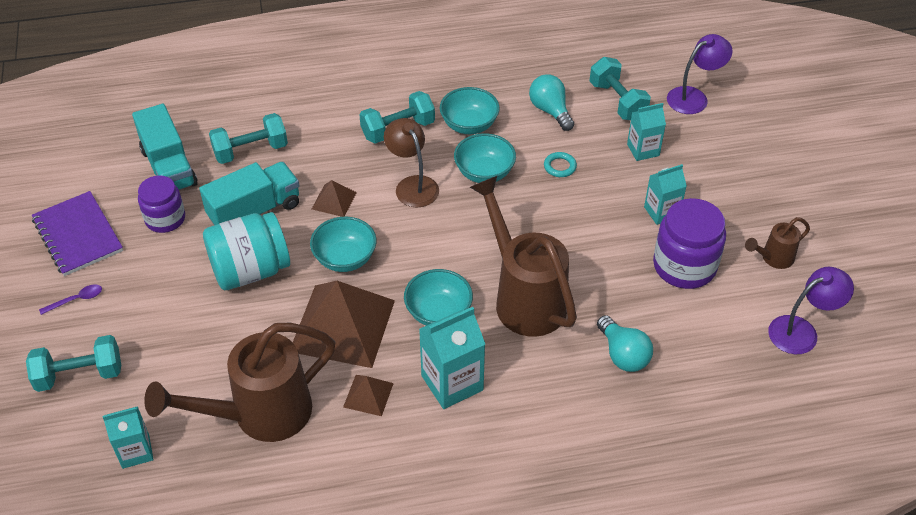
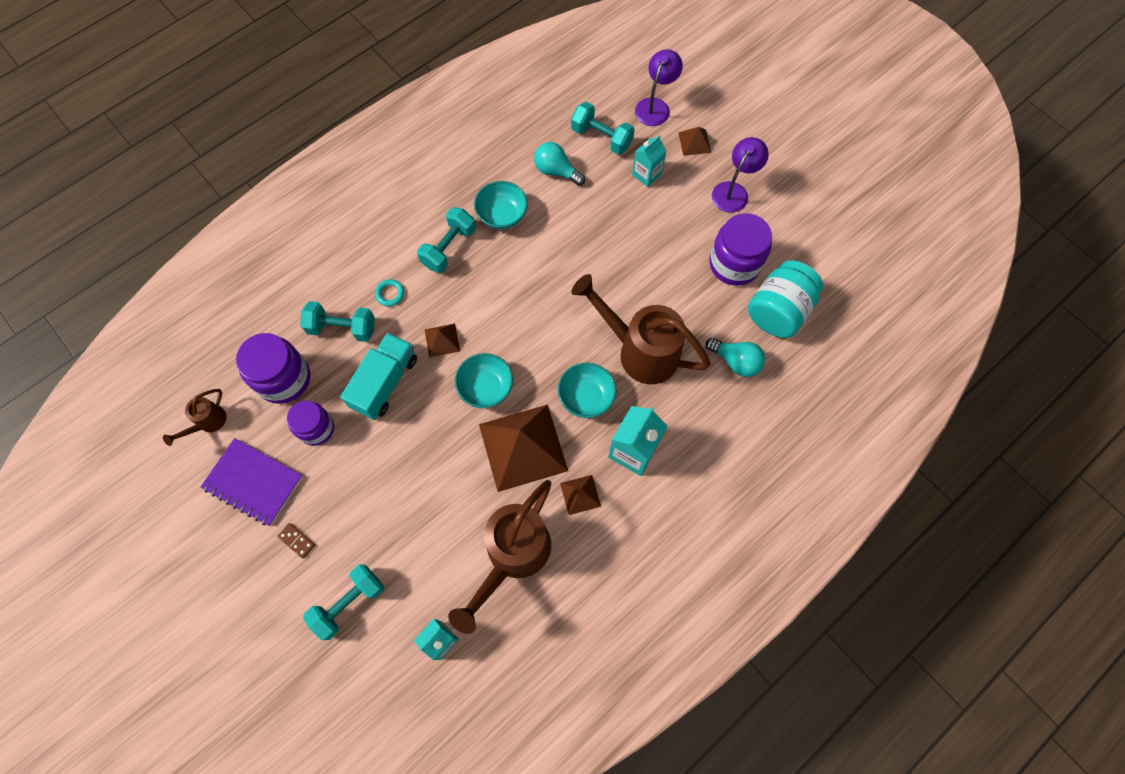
camera: 30 degrees left, 20 degrees up
purple spoon [39,284,102,315] -> brown domino [277,523,315,558]
turquoise truck [132,104,198,190] -> purple jar [236,333,310,404]
turquoise jar [203,212,290,290] -> turquoise jar moved to [748,260,823,338]
turquoise dumbbell [209,113,288,164] -> turquoise dumbbell turned 60 degrees clockwise [300,301,375,342]
brown lamp [384,118,439,207] -> none
turquoise bowl [454,133,516,183] -> none
turquoise ring [544,152,577,177] -> turquoise ring moved to [375,279,404,306]
turquoise carton [644,164,687,225] -> none
brown watering can [745,217,810,269] -> brown watering can moved to [163,389,226,446]
purple lamp [768,267,854,354] -> purple lamp moved to [712,137,769,213]
none -> brown pyramid [678,127,711,156]

